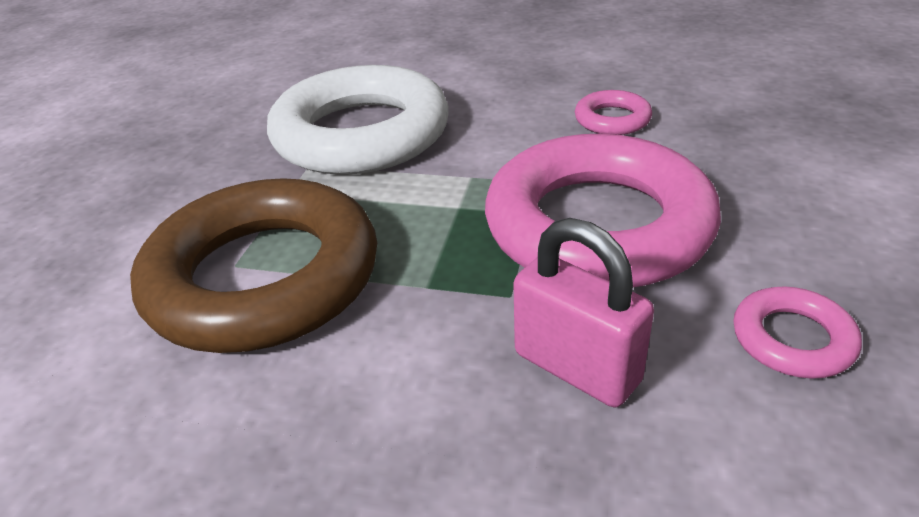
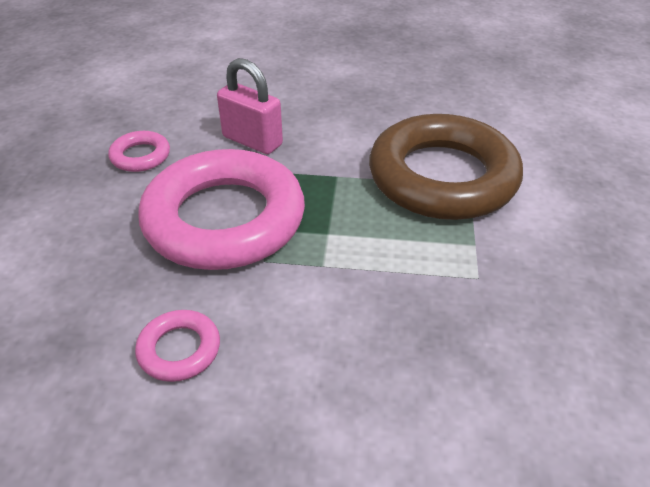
camera: 170 degrees right, 5 degrees up
white ring [267,65,449,175] -> none

